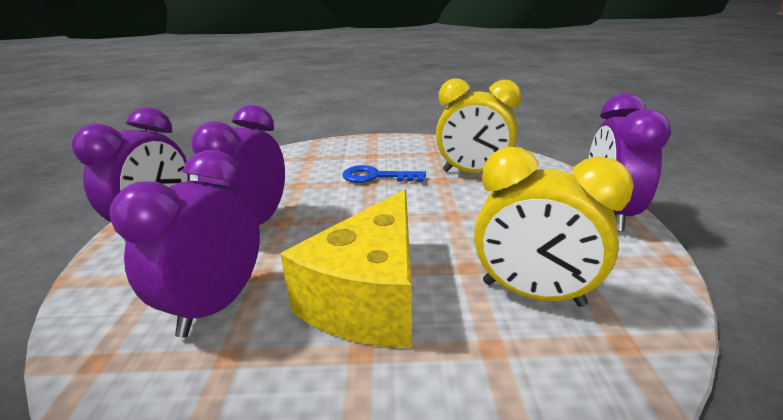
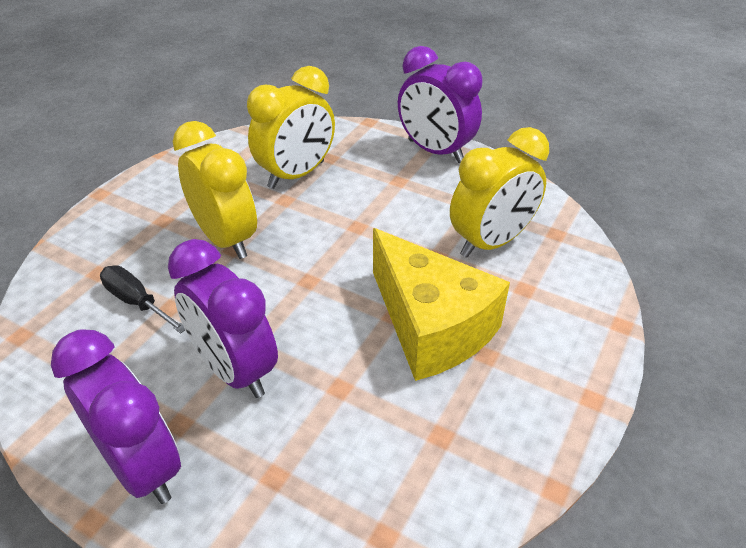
camera: 60 degrees left, 15 degrees up
purple clock [110,150,260,337] -> none
blue key [342,165,426,183] -> yellow clock [173,121,257,259]
none -> black screwdriver [100,265,185,334]

